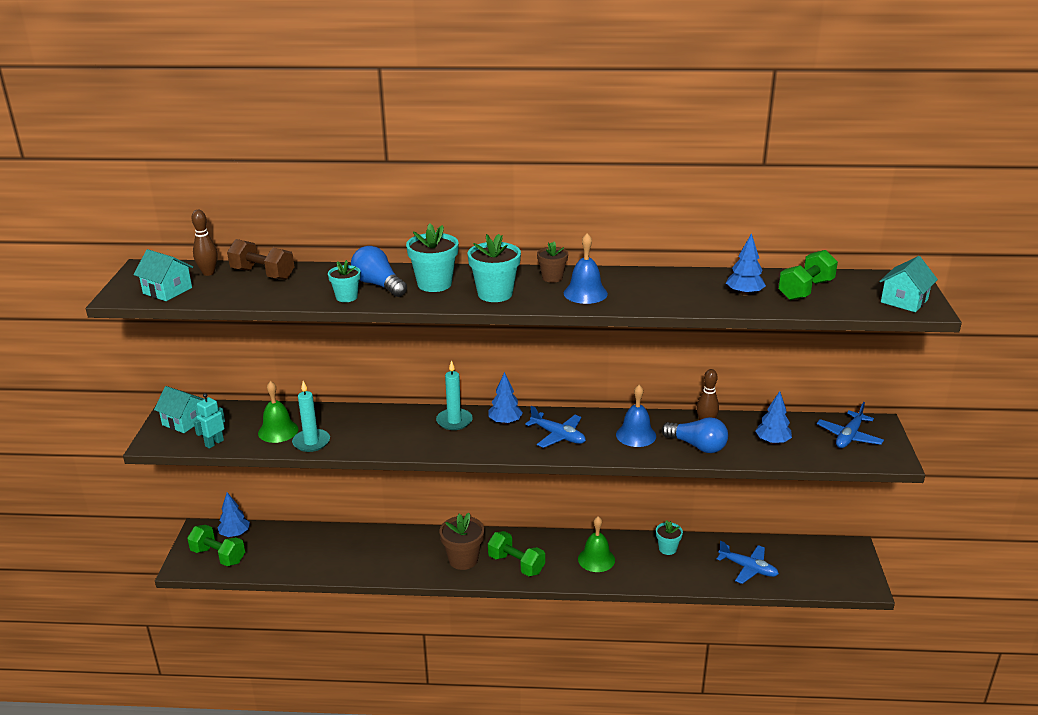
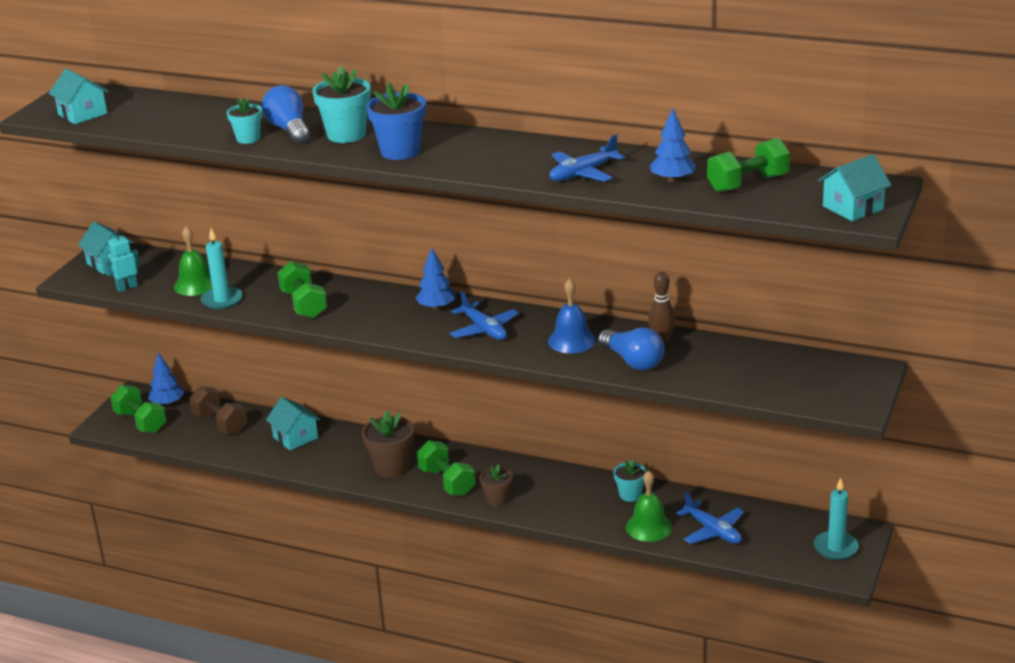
camera: 20 degrees right, 0 degrees up
brown bowling pin [192,210,218,276] -> none
brown dumbbell [227,239,294,280] -> brown dumbbell moved to [189,386,247,434]
turquoise candle [436,360,473,430] -> turquoise candle moved to [814,478,859,560]
turquoise flower pot [468,234,521,302] -> blue flower pot [366,82,426,160]
brown flower pot [537,242,568,283] -> brown flower pot moved to [480,464,513,507]
blue bell [564,233,608,304] -> none
green bell [578,516,615,572] -> green bell moved to [626,471,672,542]
blue tree [756,391,792,444] -> none
blue plane [817,402,884,448] -> blue plane moved to [550,135,625,182]
none -> turquoise house [266,397,321,451]
none -> green dumbbell [278,261,327,318]

